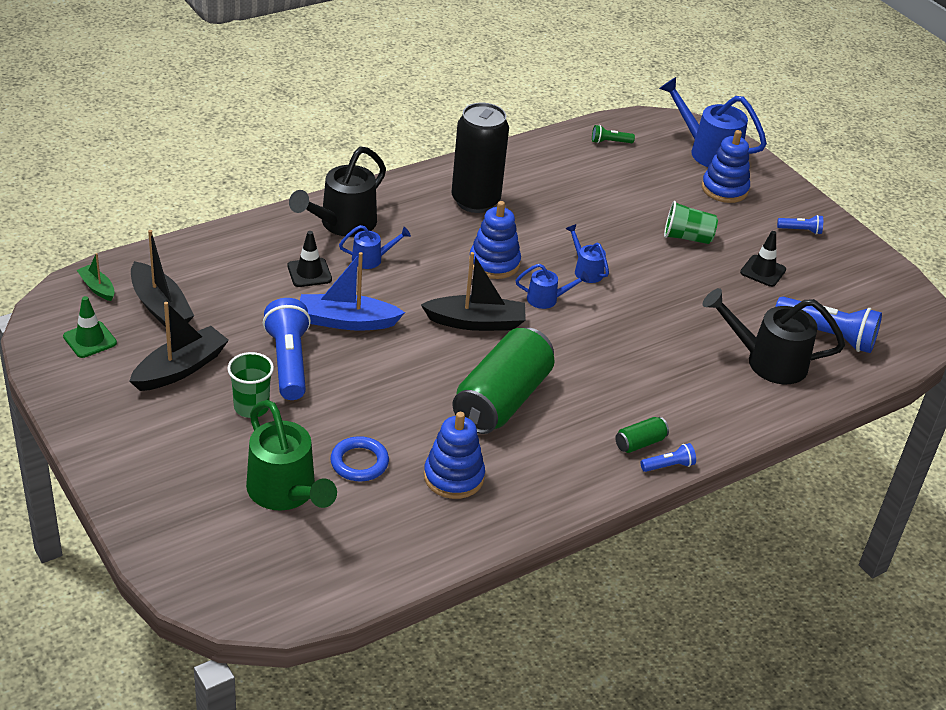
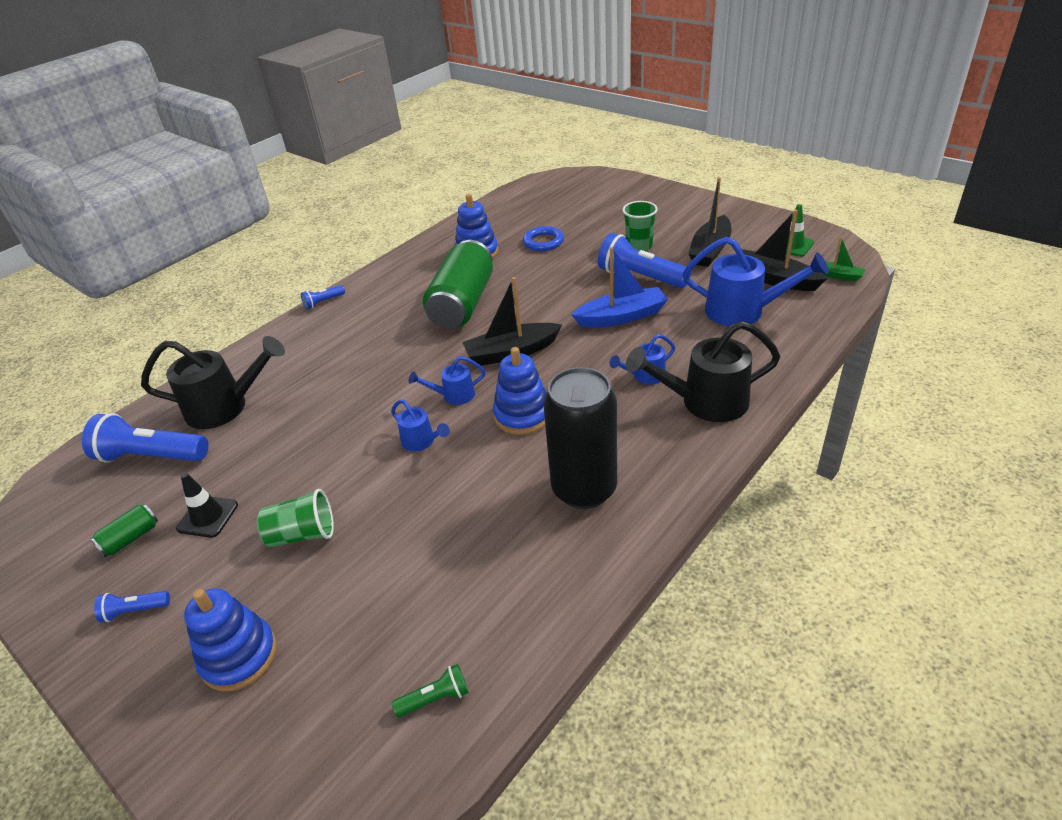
camera: 170 degrees right, 0 degrees up
green watering can [246,400,337,511] -> none
blue flashlight [263,298,311,400] -> blue flashlight turned 150 degrees clockwise [598,233,691,288]
black traffic cone [287,231,332,287] -> none
black watering can [289,147,386,237] -> black watering can turned 120 degrees counterclockwise [626,321,781,422]
green can [615,417,669,453] -> green can moved to [90,504,158,557]
blue watering can [659,77,767,167] -> blue watering can moved to [683,237,829,326]

